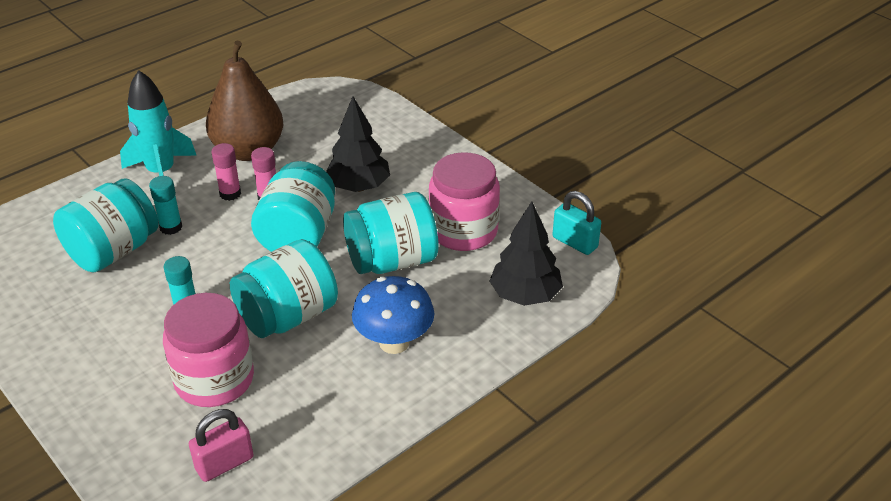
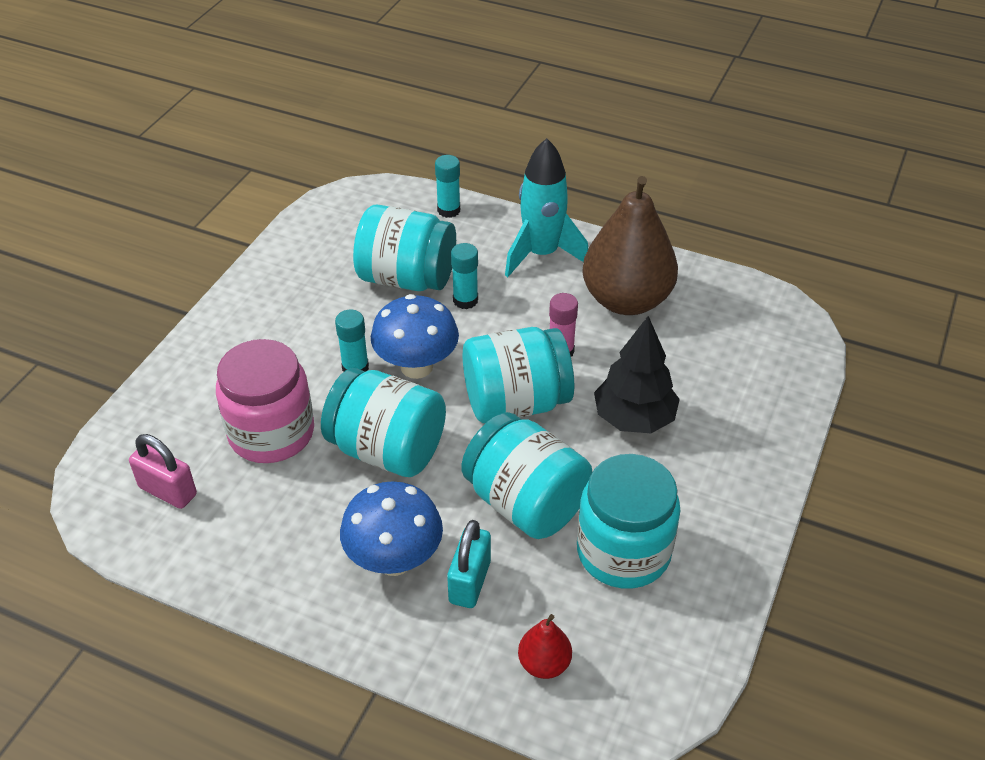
camera: 65 degrees right, 5 degrees up
pink glue stick [211,143,241,201] -> none
pink jar [429,152,500,251] -> turquoise jar [577,454,681,589]
black tree [489,201,563,306] -> red pear [518,614,572,679]
turquoise padlock [553,191,601,255] -> turquoise padlock moved to [447,520,491,608]
none -> blue mushroom [371,294,459,379]
none -> turquoise glue stick [435,155,460,218]

